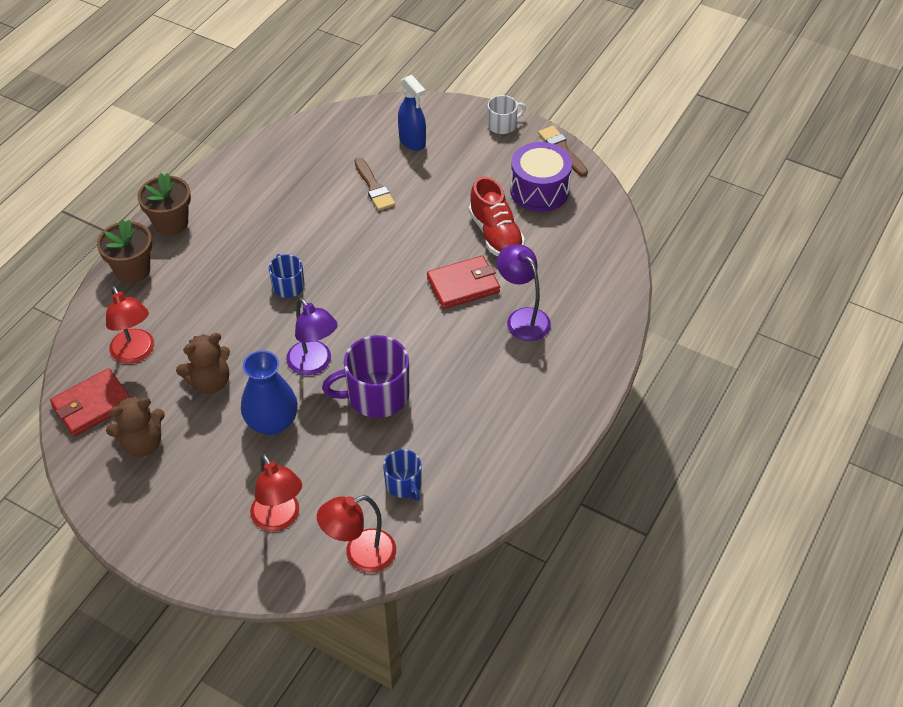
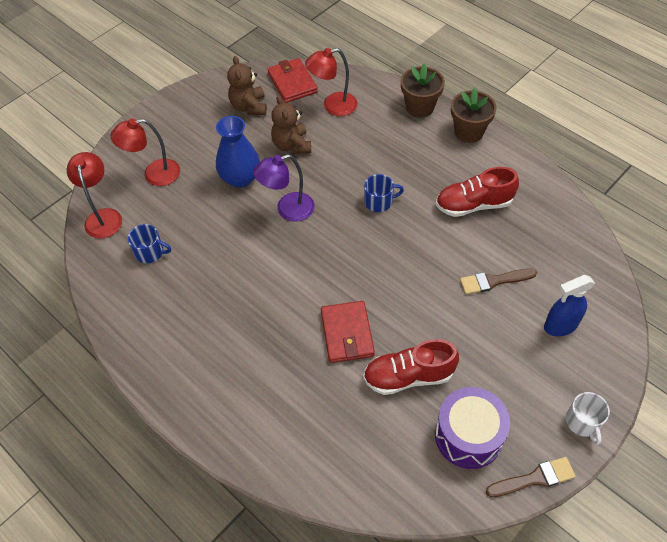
camera: 105 degrees right, 5 degrees up
purple mug [322,335,409,418] -> none
blue mug [383,449,422,501] -> blue mug turned 150 degrees counterclockwise [127,224,171,263]
purple lamp [497,244,551,341] -> none
none -> red shoe [436,167,519,217]

